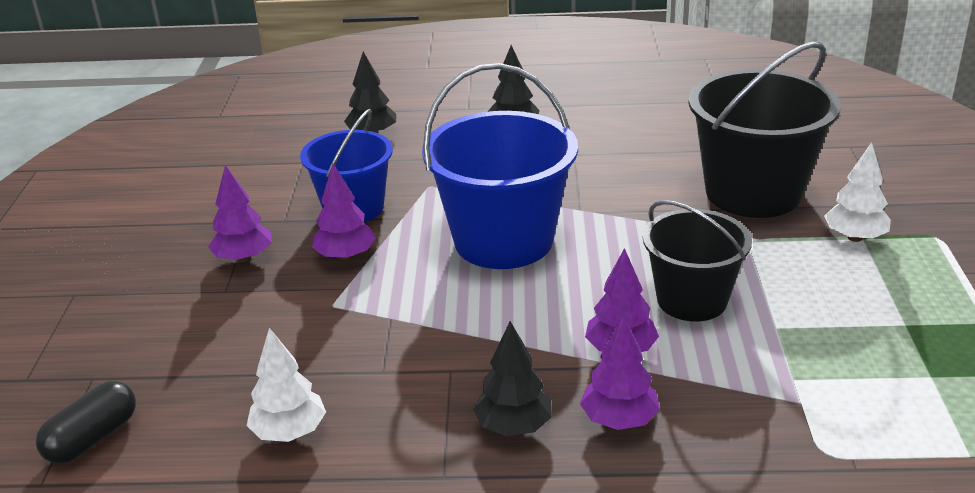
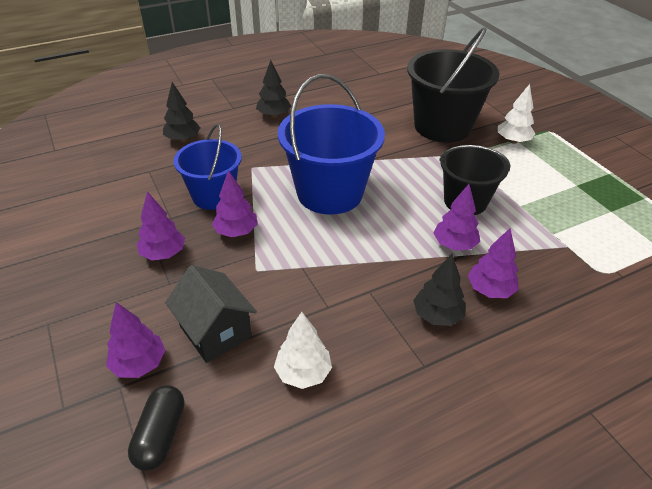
camera: 30 degrees left, 10 degrees up
none -> purple tree [106,302,165,378]
none -> black house [165,265,257,363]

